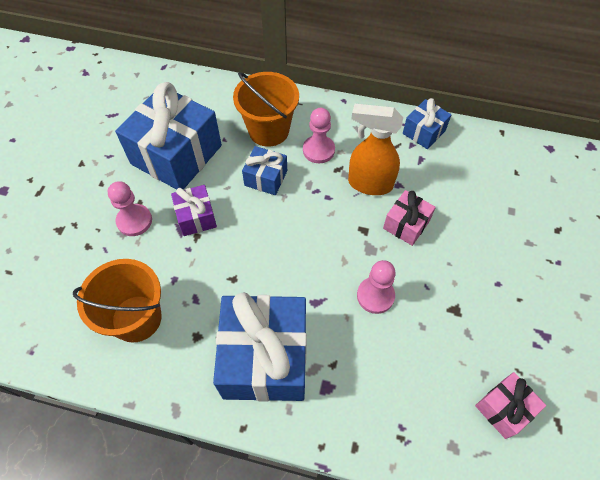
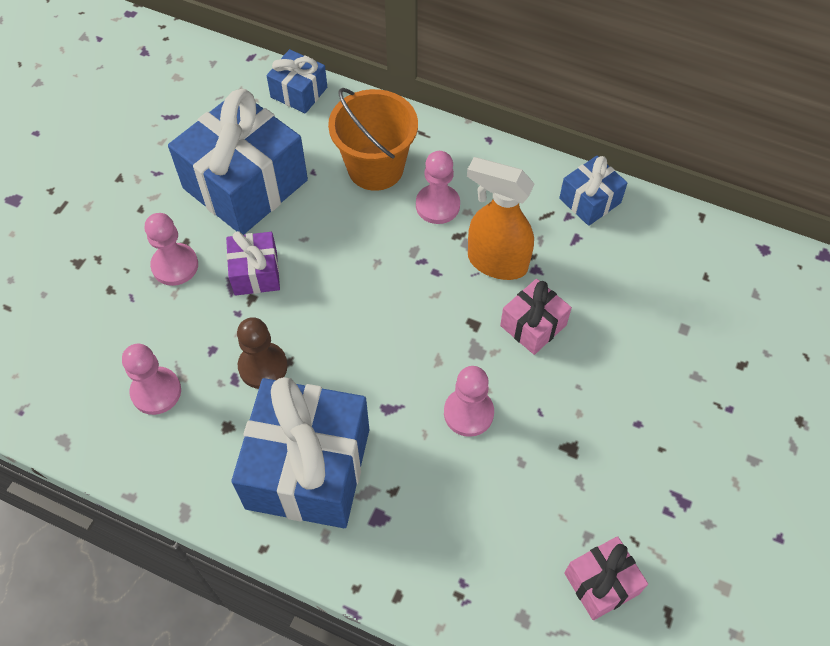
camera: 10 degrees right, 0 degrees up
orange bucket [73,259,162,342] -> pink pawn [122,344,181,415]
blue gift [242,146,287,195] -> blue gift moved to [266,49,327,114]
none -> brown pawn [237,317,288,389]

